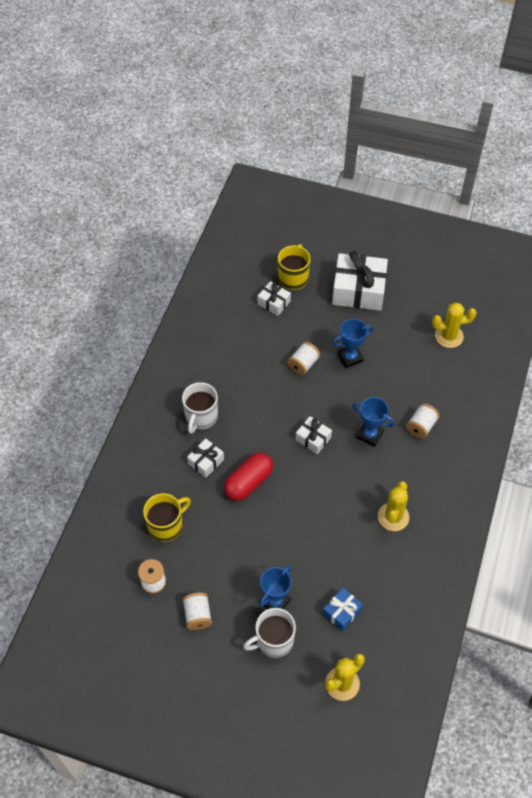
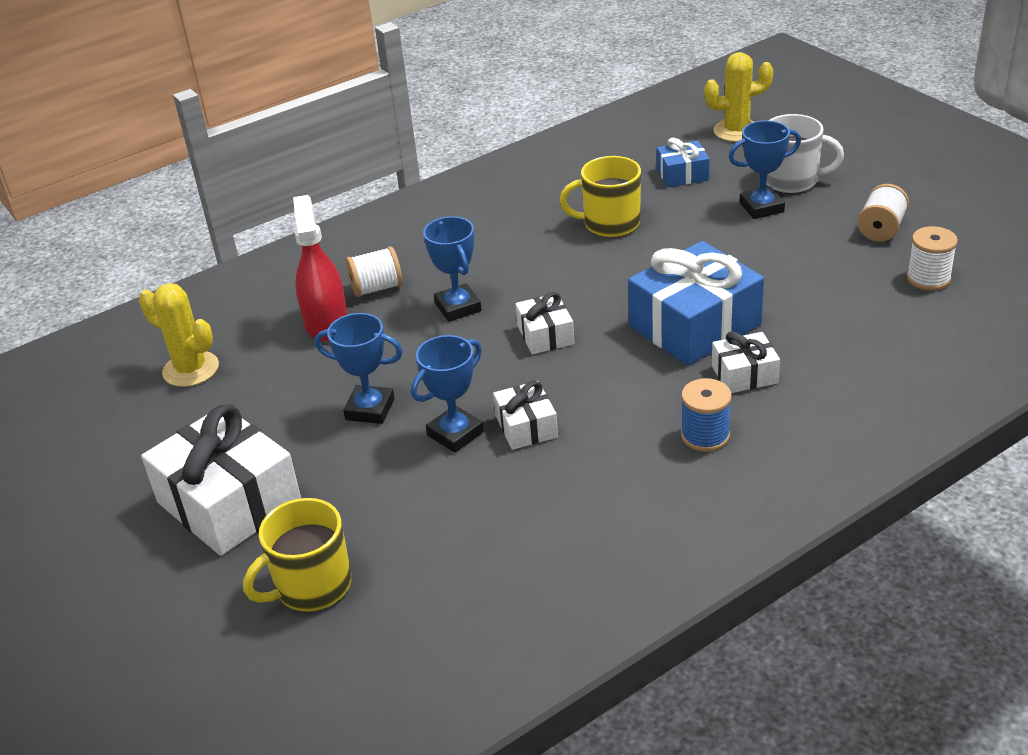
camera: 140 degrees left, 20 degrees down
yellow mug [143,493,191,542] -> yellow mug moved to [559,156,641,237]
white mug [182,382,218,434] -> blue spool [681,378,732,452]
red capsule [224,452,273,501] -> blue gift [628,241,764,366]
white gift [258,281,291,316] -> white gift moved to [493,381,558,450]
white spool [287,342,320,375] -> blue trophy [411,335,484,453]
yellow cactus [378,481,410,531] -> none
none -> red spray bottle [293,195,348,342]

